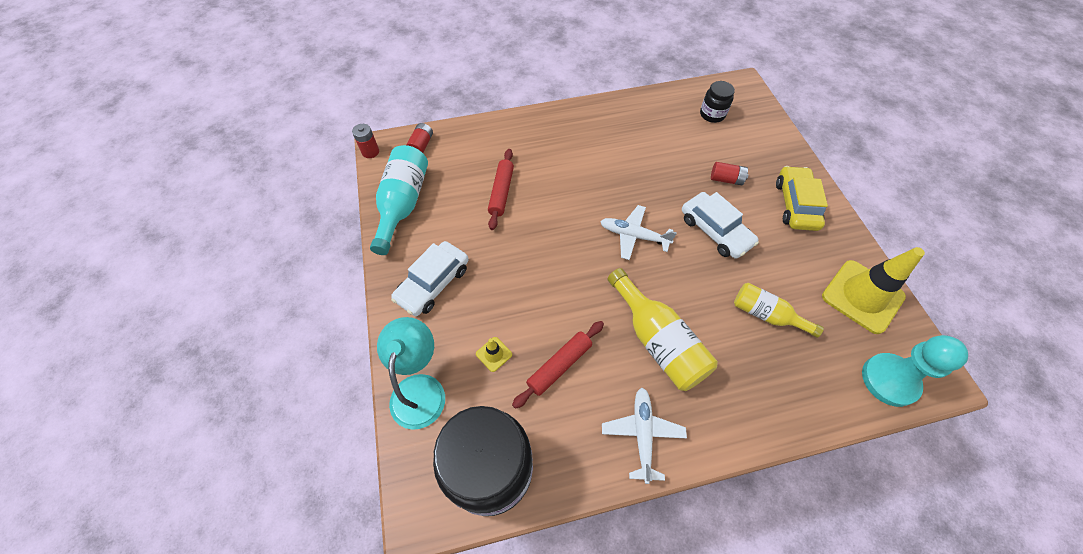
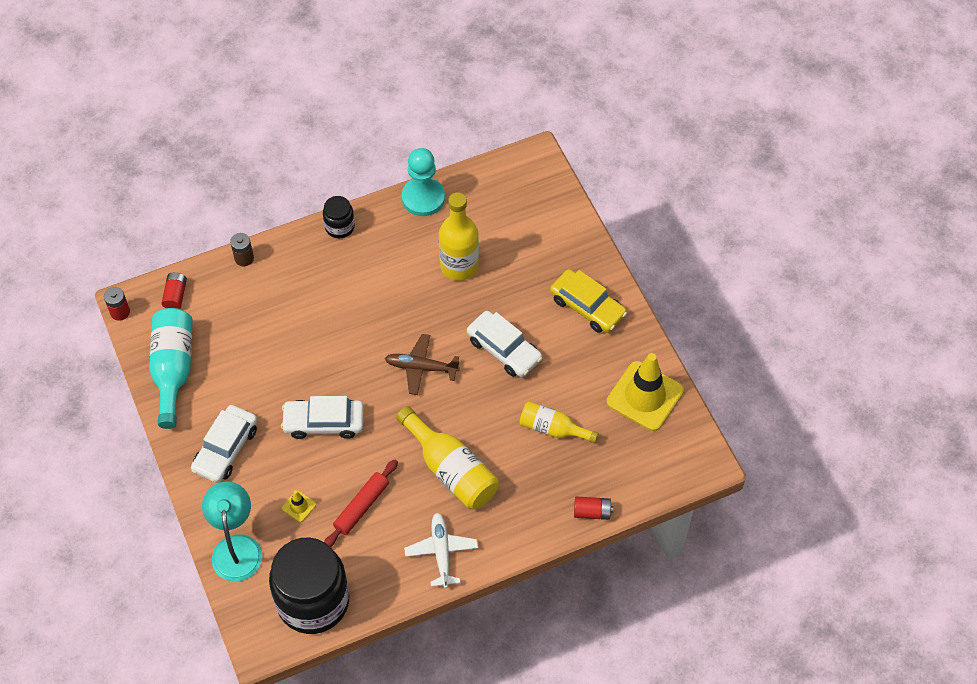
camera: 10 degrees left, 0 degrees up
red rolling pin [488,149,514,230] -> none
white plane [600,205,677,260] -> brown plane [385,334,460,395]
black jar [700,81,735,123] -> black jar moved to [323,196,355,238]
red battery [711,162,748,185] -> red battery moved to [574,496,613,520]
yellow car [776,166,828,231] -> yellow car turned 135 degrees clockwise [550,269,627,333]
turquoise pawn [862,335,968,407] -> turquoise pawn moved to [401,148,445,216]
none -> brown battery [230,233,254,266]
none -> white car [281,396,364,439]
none -> yellow bottle [439,192,479,281]

